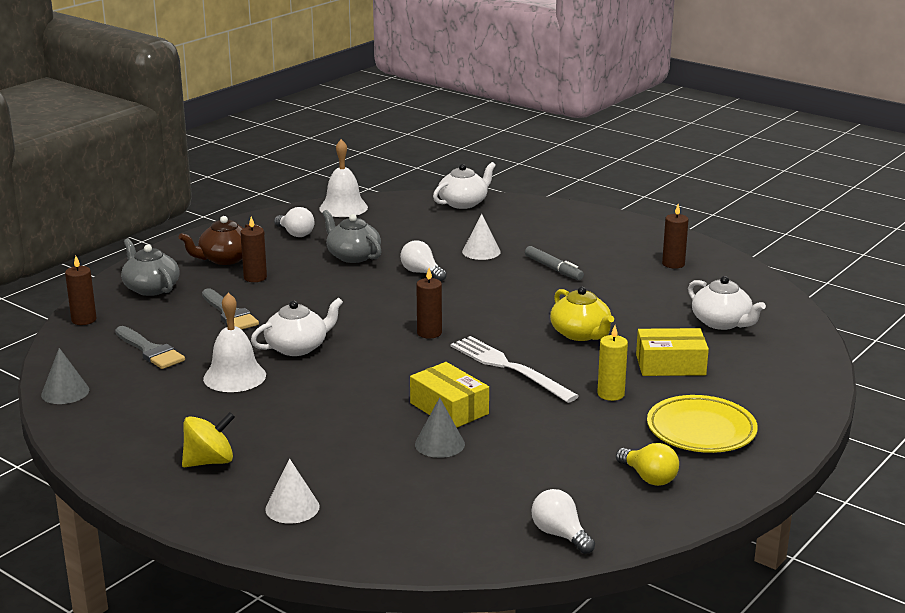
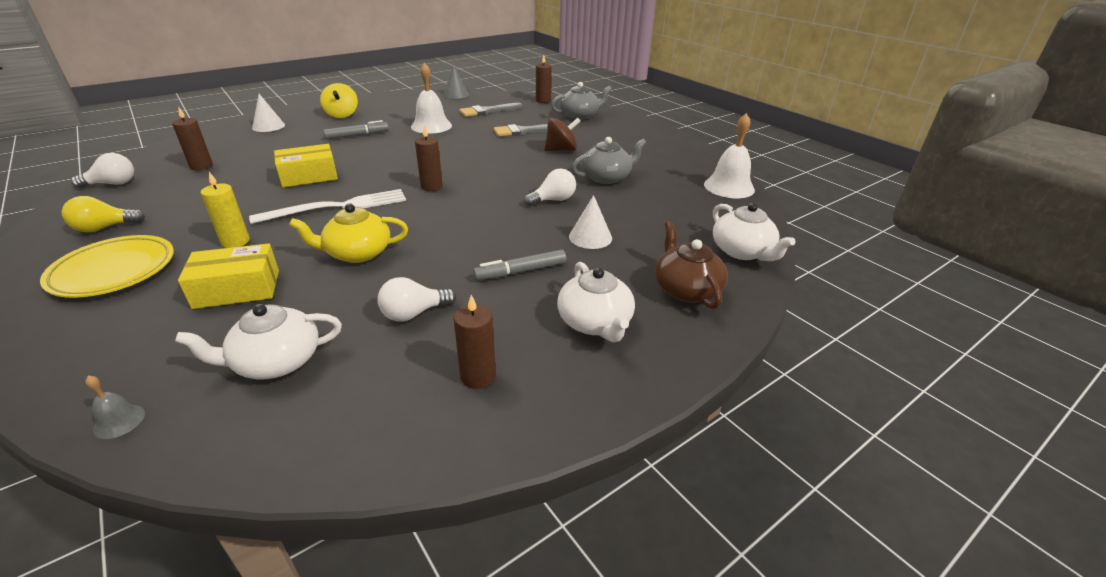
camera: 105 degrees right, 10 degrees up
brown teapot [179,216,265,265] -> brown teapot moved to [655,221,728,309]
brown candle [240,217,267,282] -> brown candle moved to [172,108,213,170]
white teapot [251,298,343,356] -> white teapot moved to [557,262,635,342]
white light bulb [274,207,314,237] -> white light bulb moved to [377,277,456,322]
grey cone [415,397,465,458] -> none
yellow box [636,328,709,376] -> yellow box turned 60 degrees clockwise [178,243,279,309]
none -> grey bell [85,376,145,439]
none -> grey marker [323,120,389,139]
none -> brown spinning top [545,118,580,151]

